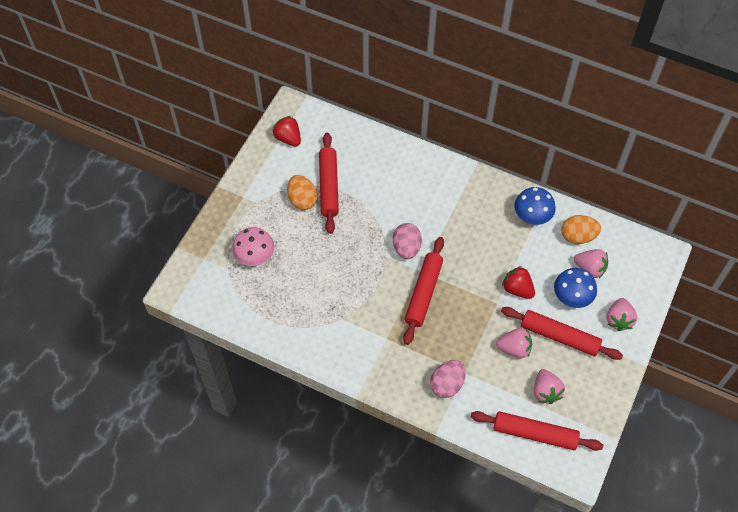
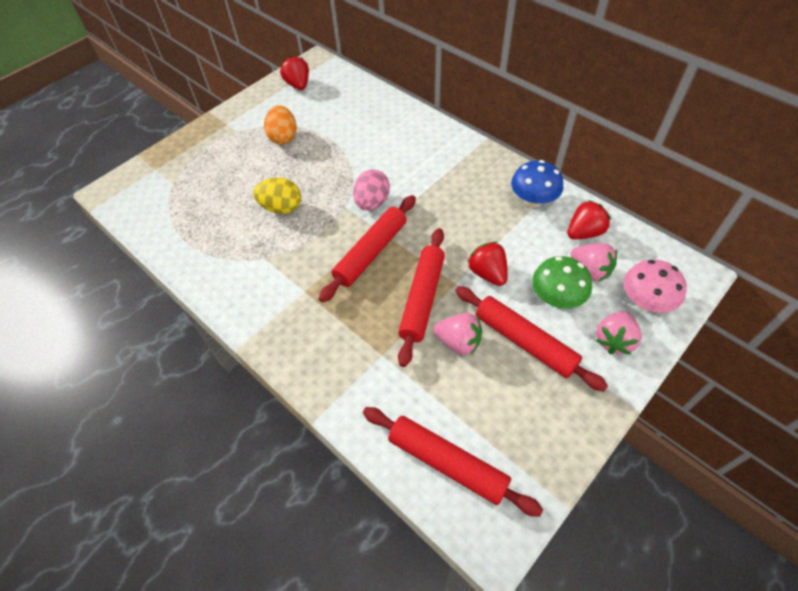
camera: 20 degrees right, 5 degrees down
pink mushroom [232,227,274,266] -> pink mushroom moved to [624,259,687,313]
red rolling pin [319,133,339,234] -> red rolling pin moved to [398,228,445,367]
pink egg [430,360,466,398] -> none
pink strawberry [534,369,565,404] -> none
blue mushroom [554,268,597,308] -> green mushroom [532,256,592,309]
orange egg [562,215,601,244] -> red strawberry [567,200,611,239]
none -> yellow egg [253,178,301,214]

